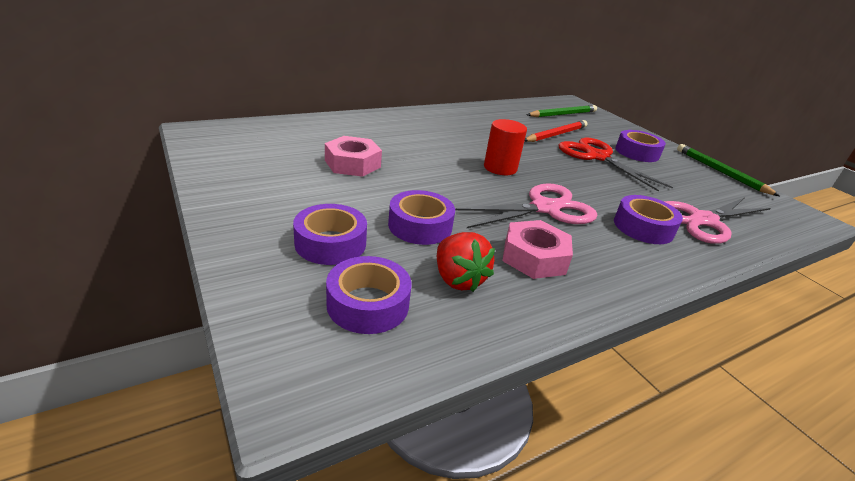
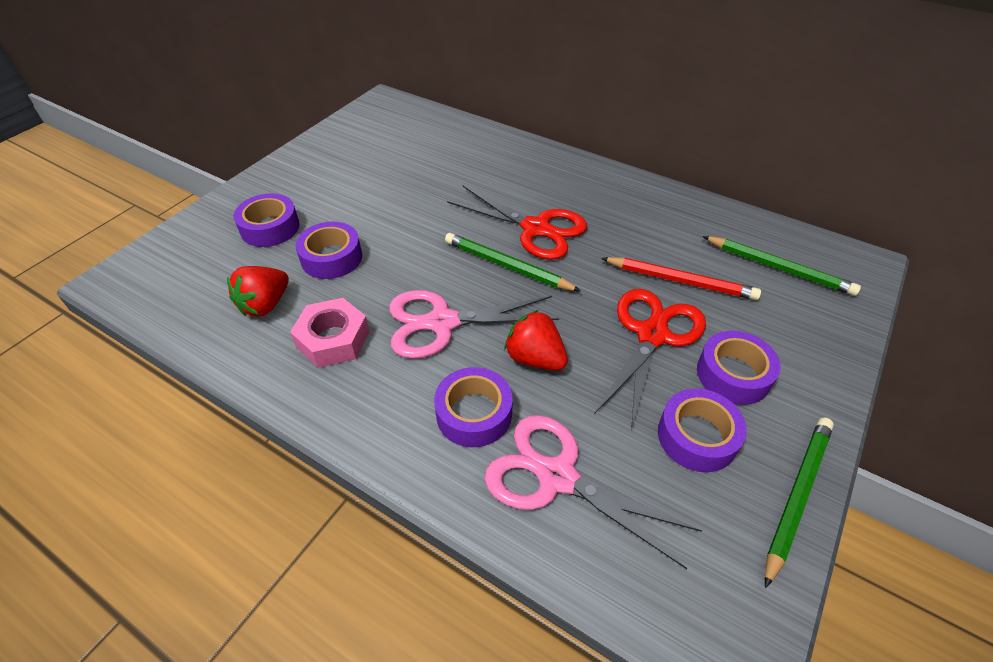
camera: 65 degrees right, 15 degrees up
pink nut [325,136,382,177] -> none
purple tape [326,256,411,334] -> purple tape moved to [658,388,747,472]
pink scissors [455,183,597,228] -> pink scissors turned 135 degrees clockwise [389,290,559,359]
red cylinder [484,119,527,175] -> green pencil [445,233,581,291]
none -> red scissors [447,186,587,260]
none -> red strawberry [504,310,568,370]

